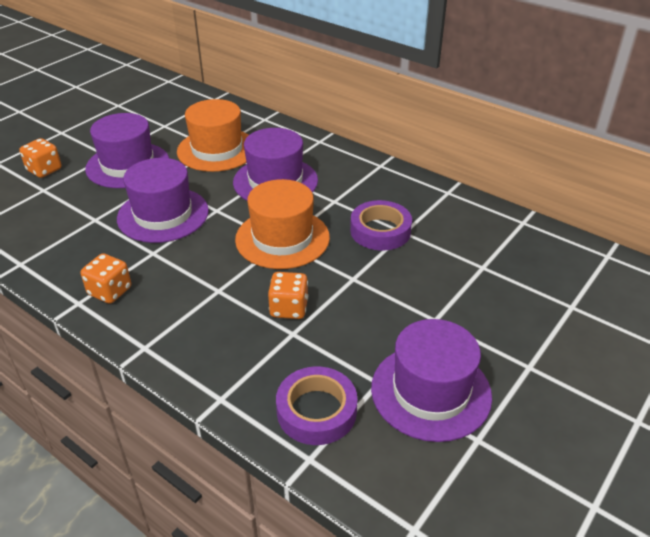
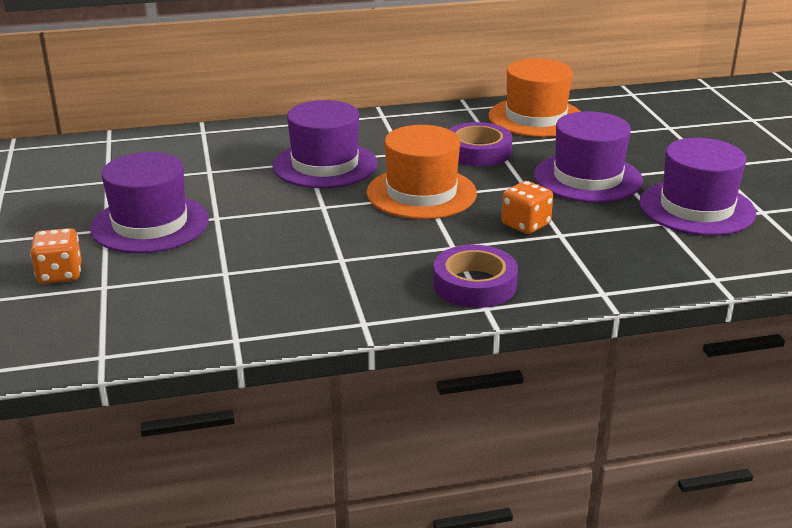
camera: 50 degrees left, 10 degrees down
orange dice [81,253,131,304] -> none
purple hat [117,158,209,243] -> purple hat moved to [534,111,643,203]
orange hat [177,99,249,172] -> orange hat moved to [488,58,581,137]
purple tape [276,366,357,445] -> purple tape moved to [433,245,518,308]

